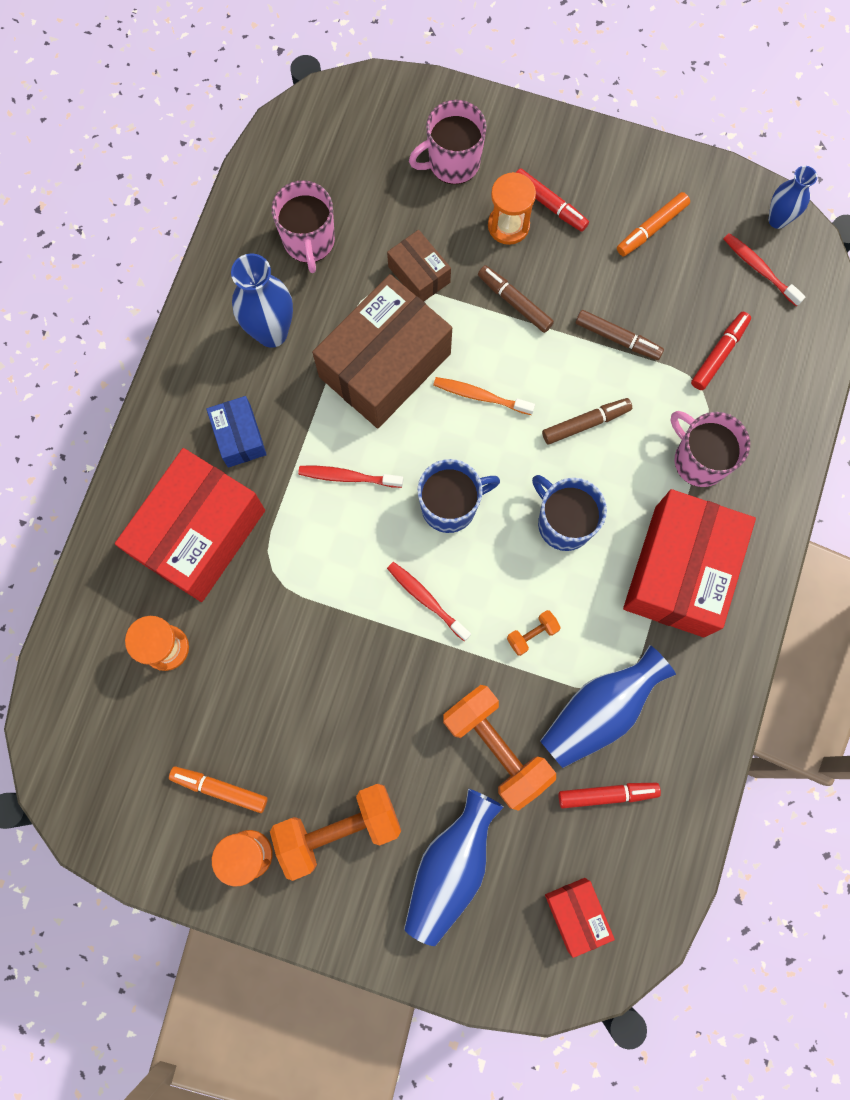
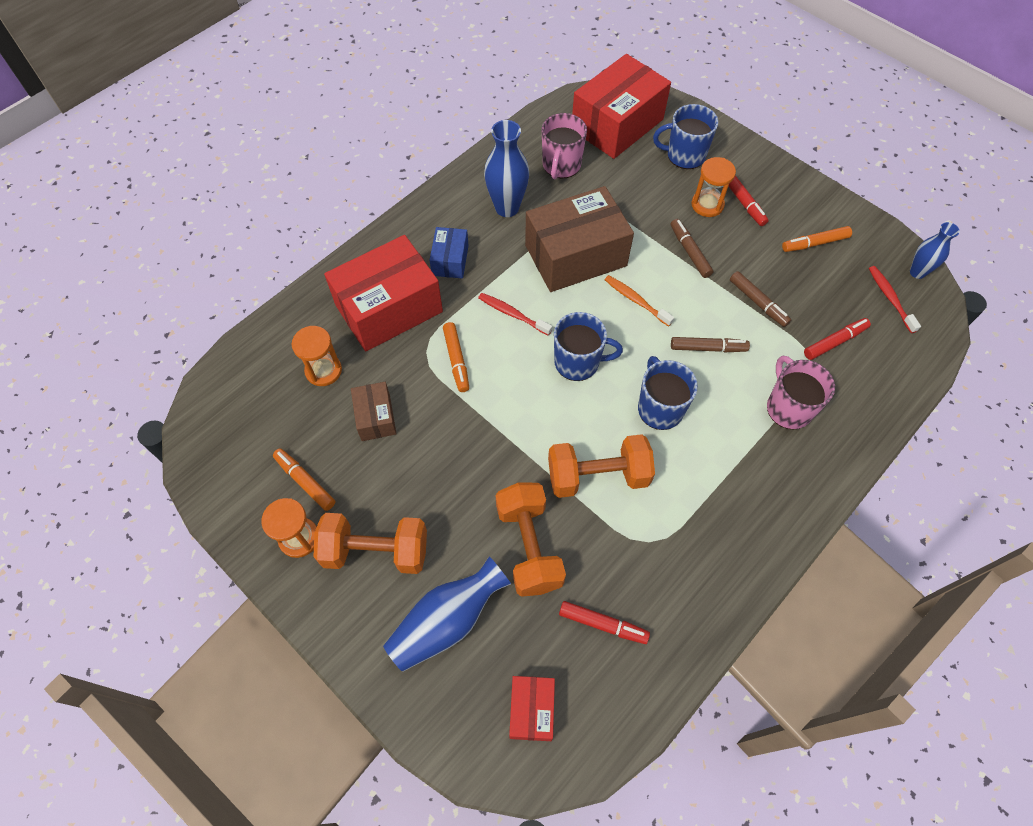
camera: 25 degrees right, 15 degrees down
brown box [387,230,451,301] -> brown box moved to [351,382,396,441]
red toothbrush [387,562,471,641] -> none
pink mug [409,100,487,184] -> blue mug [653,104,718,169]
orange dumbbell [507,610,561,656] -> orange dumbbell [548,434,655,498], size x2.27
blue vase [540,645,676,768] -> none
red box [623,489,756,637] -> red box moved to [572,54,671,159]
none -> orange marker [443,322,469,392]

